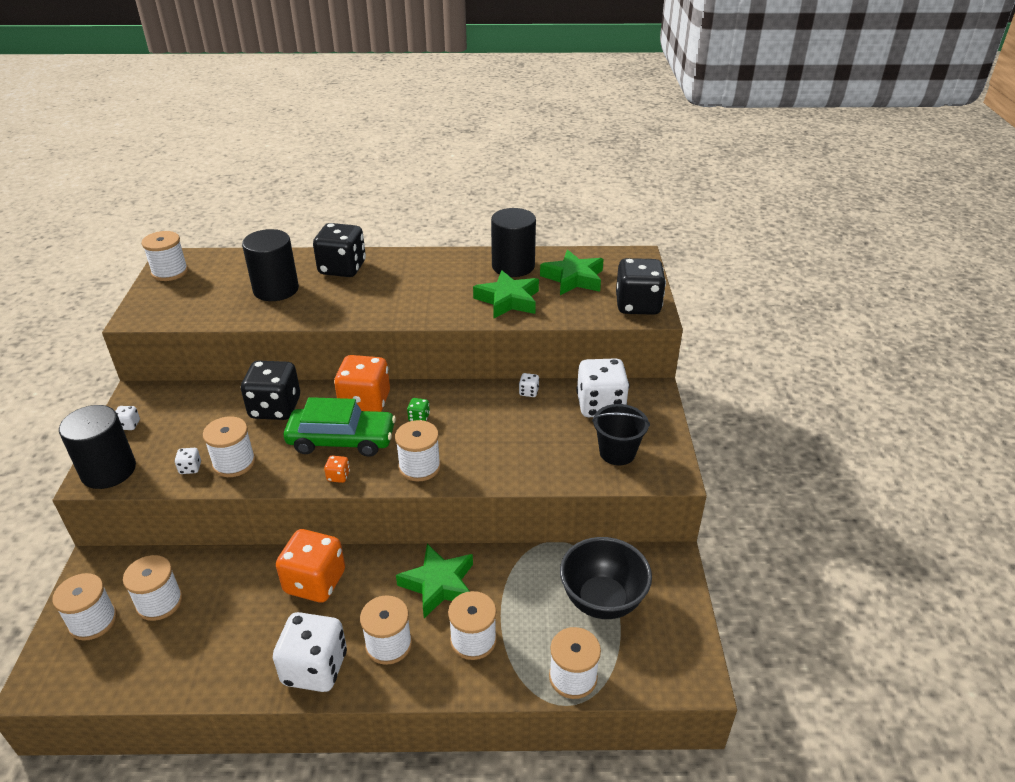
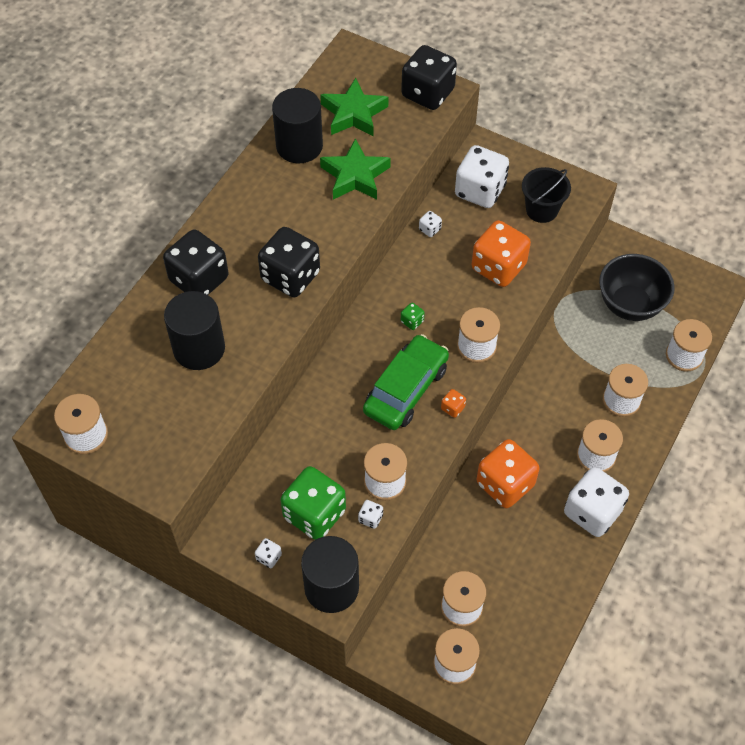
camera: 60 degrees left, 20 degrees up
black dice [241,360,300,420] -> black dice moved to [258,227,320,297]
orange dice [334,355,390,412] -> orange dice moved to [472,220,531,287]
green star [396,544,473,618] -> none
none -> green dice [281,466,346,540]

